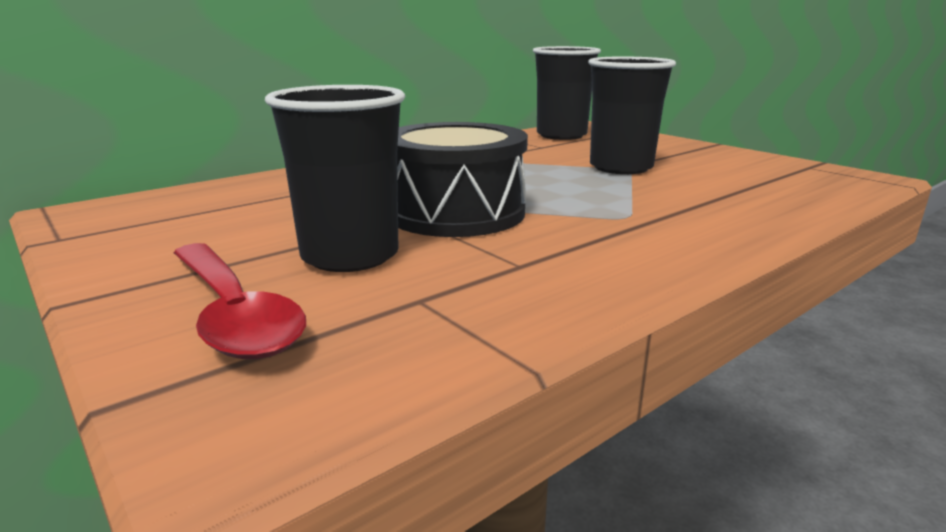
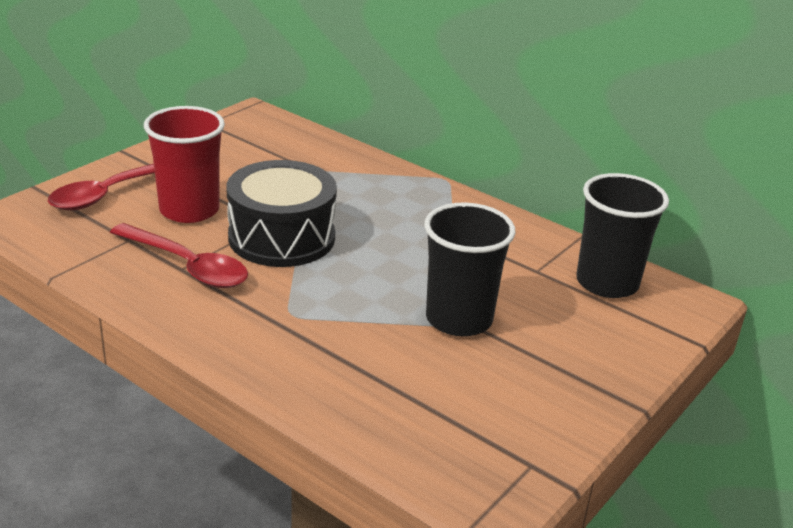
camera: 75 degrees right, 10 degrees up
black cup [265,85,405,272] -> red cup [144,106,225,223]
none -> red spoon [110,223,248,288]

